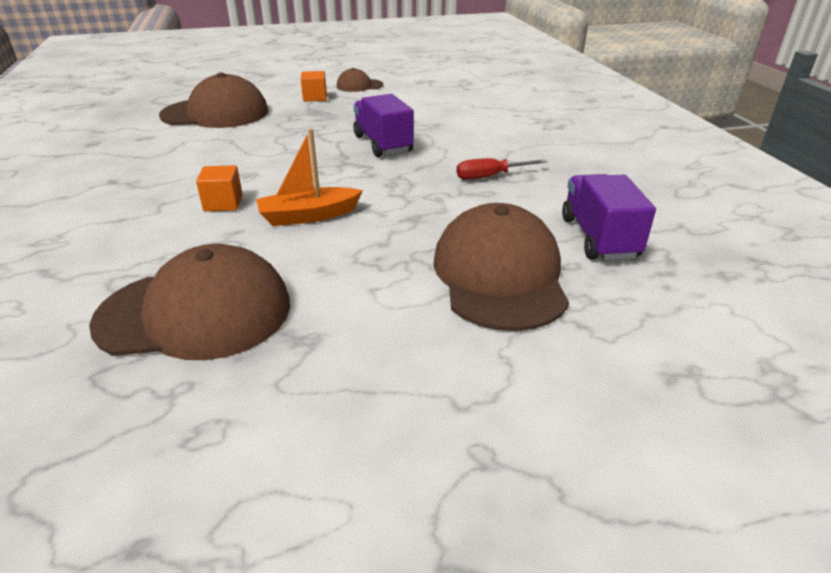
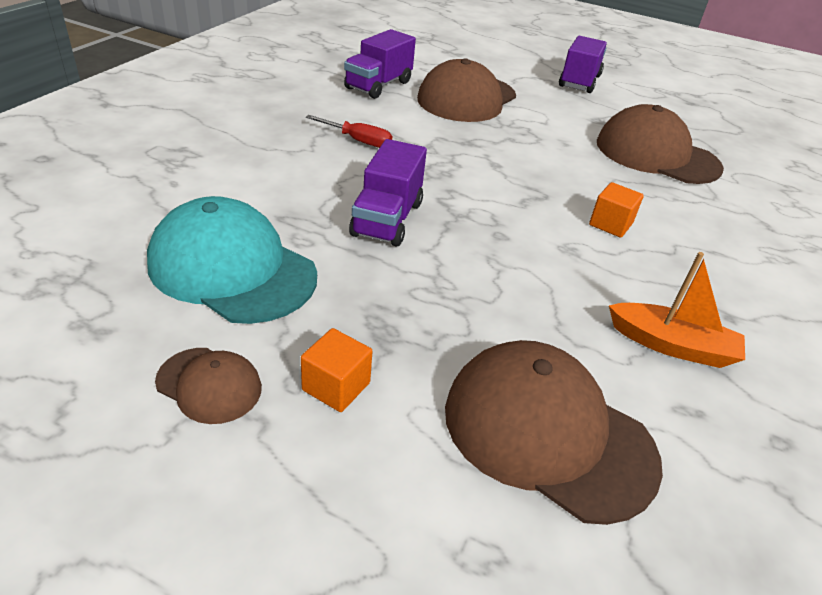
camera: 145 degrees left, 5 degrees up
orange boat [256,129,363,226] -> orange boat moved to [609,252,745,368]
none -> turquoise cap [147,196,317,324]
none -> purple truck [559,36,607,93]

